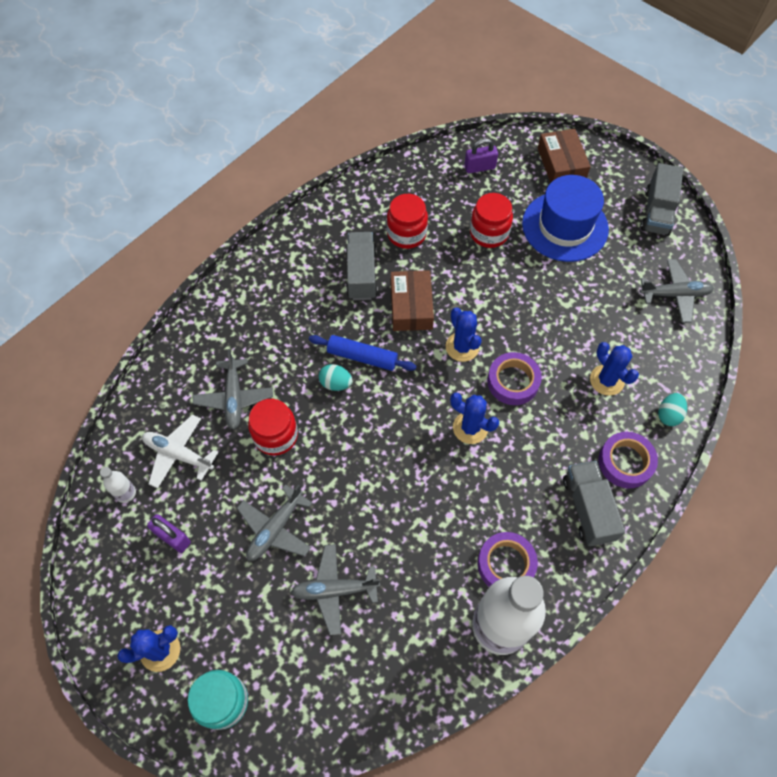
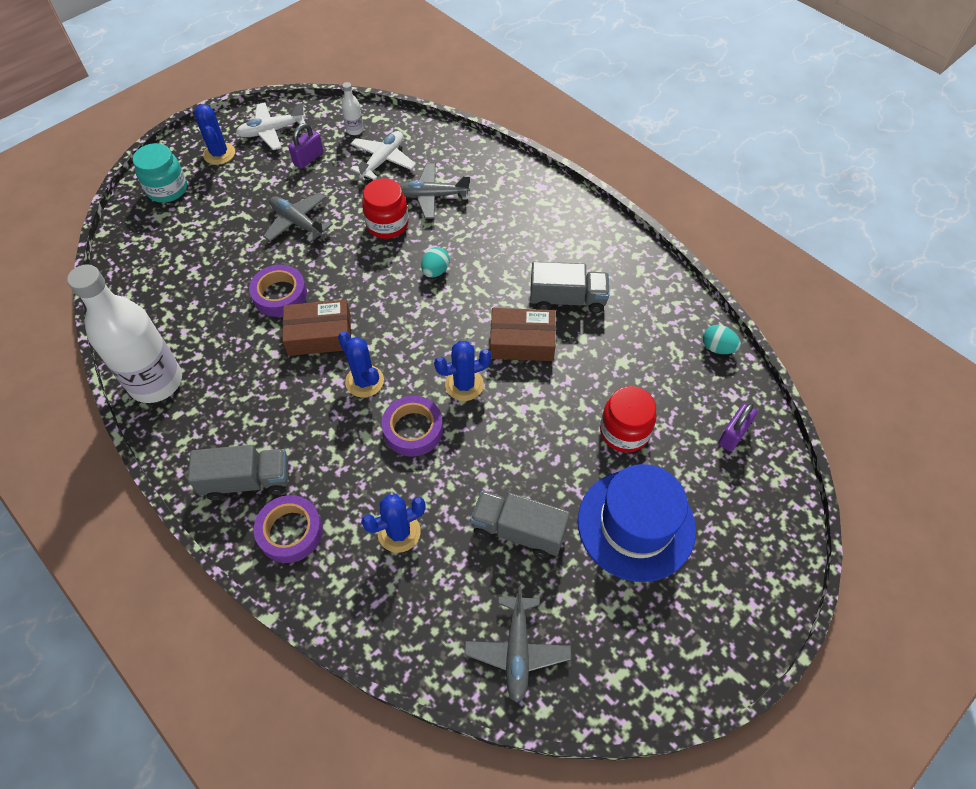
camera: 95 degrees right, 5 degrees down
grey plane [291,544,380,635] -> none
blue rolling pin [309,335,417,371] -> none
red jar [387,194,428,249] -> none
blue cactus [450,392,499,444] -> blue cactus turned 75 degrees counterclockwise [338,331,384,398]
purple padlock [464,138,498,173] -> purple padlock turned 45 degrees clockwise [718,403,757,452]
purple tape [477,532,538,587] -> purple tape moved to [249,265,307,317]
brown box [538,129,591,183] -> brown box moved to [282,300,351,356]
grey truck [641,163,683,236] -> grey truck moved to [470,490,570,558]
turquoise egg [658,393,687,426] -> turquoise egg moved to [703,325,741,354]
none -> white plane [236,102,306,150]

